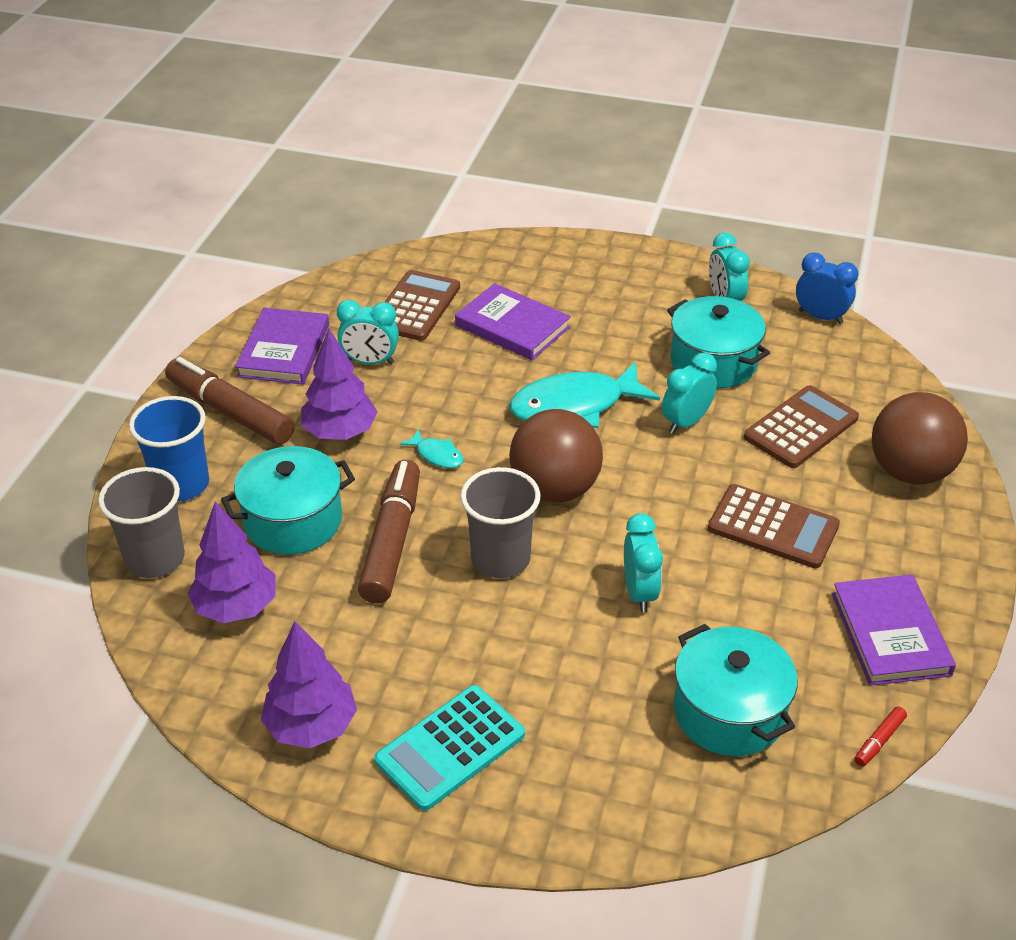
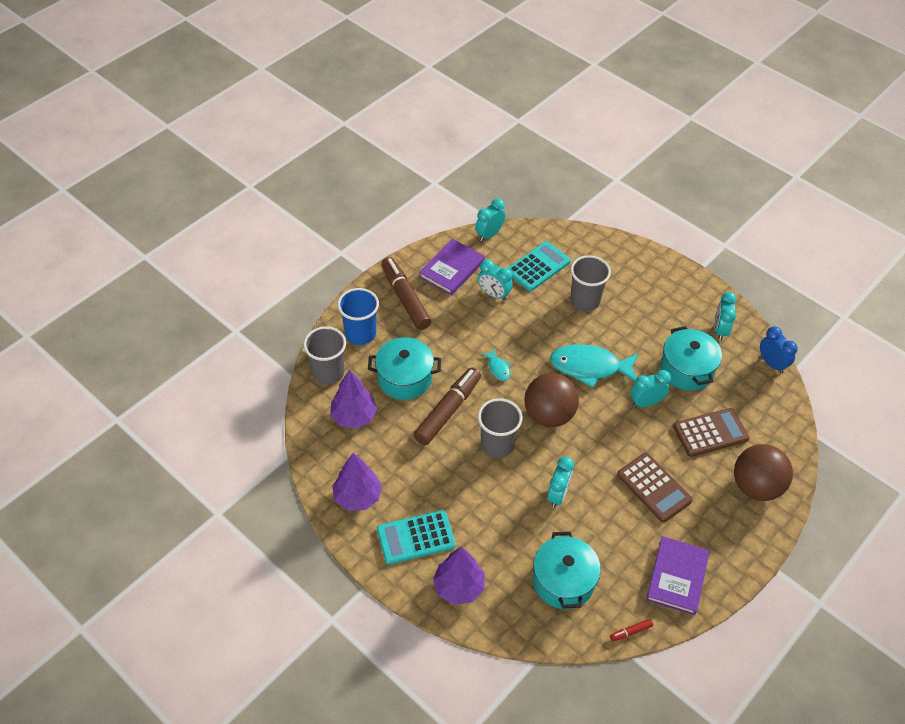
camera: 25 degrees right, 10 degrees up
purple tree [301,329,378,440] -> purple tree moved to [433,547,485,605]
brown calculator [385,270,460,341] -> turquoise calculator [508,241,571,291]
purple book [455,283,571,360] -> grey cup [570,255,611,311]
none -> turquoise clock [475,199,505,242]

